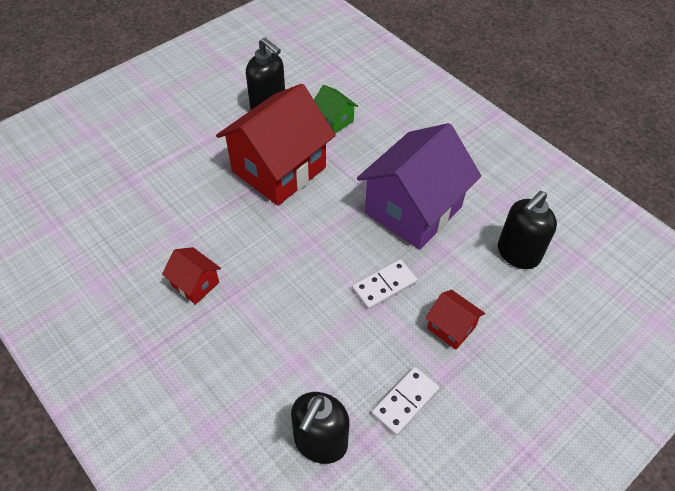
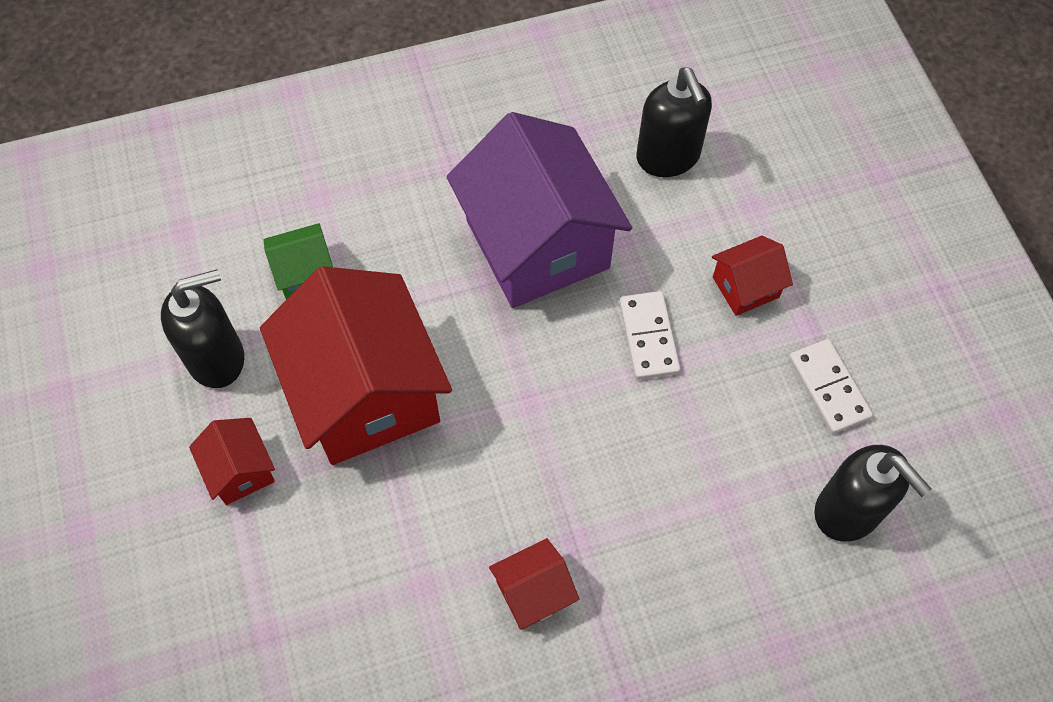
camera: 65 degrees left, 10 degrees up
none -> red house [189,418,275,505]

